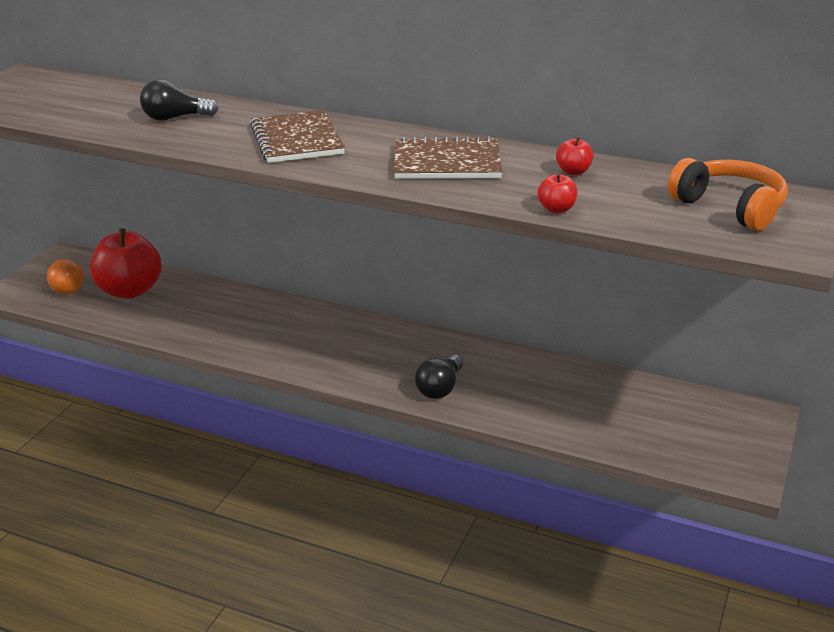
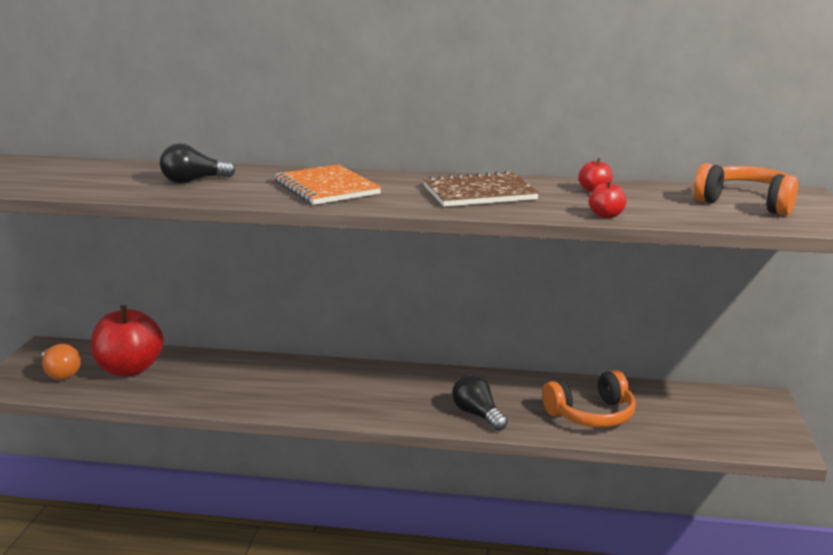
camera: 15 degrees left, 10 degrees down
brown notebook [250,110,345,163] -> orange notebook [274,164,381,205]
black light bulb [415,355,463,399] -> black light bulb turned 135 degrees clockwise [452,374,507,431]
none -> orange headphones [542,370,636,428]

